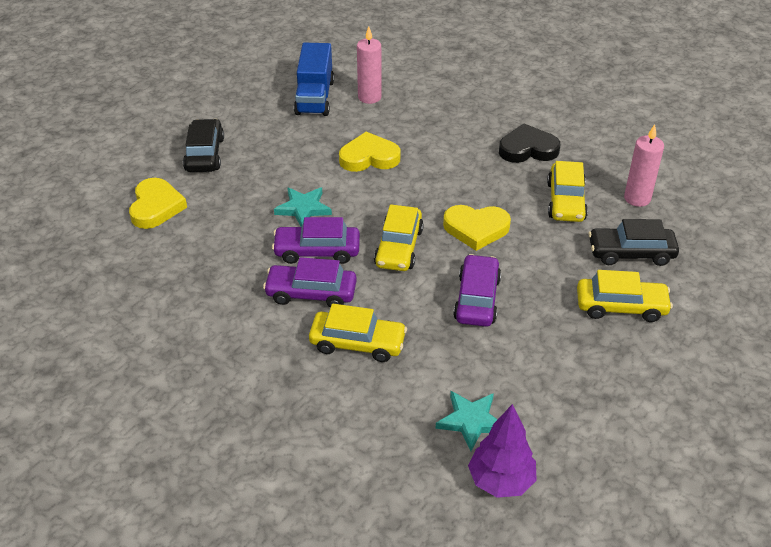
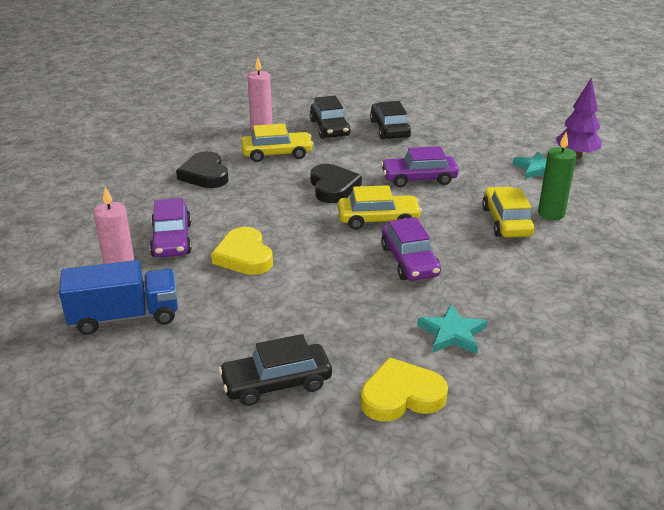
camera: 105 degrees left, 10 degrees down
purple car [263,257,357,308] -> purple car moved to [150,198,192,257]
turquoise star [274,188,332,227] -> turquoise star moved to [417,304,487,354]
yellow heart [443,205,511,251] -> black heart [311,164,362,203]
yellow car [577,270,673,322] -> black car [370,101,411,140]
none -> green candle [538,132,576,220]

